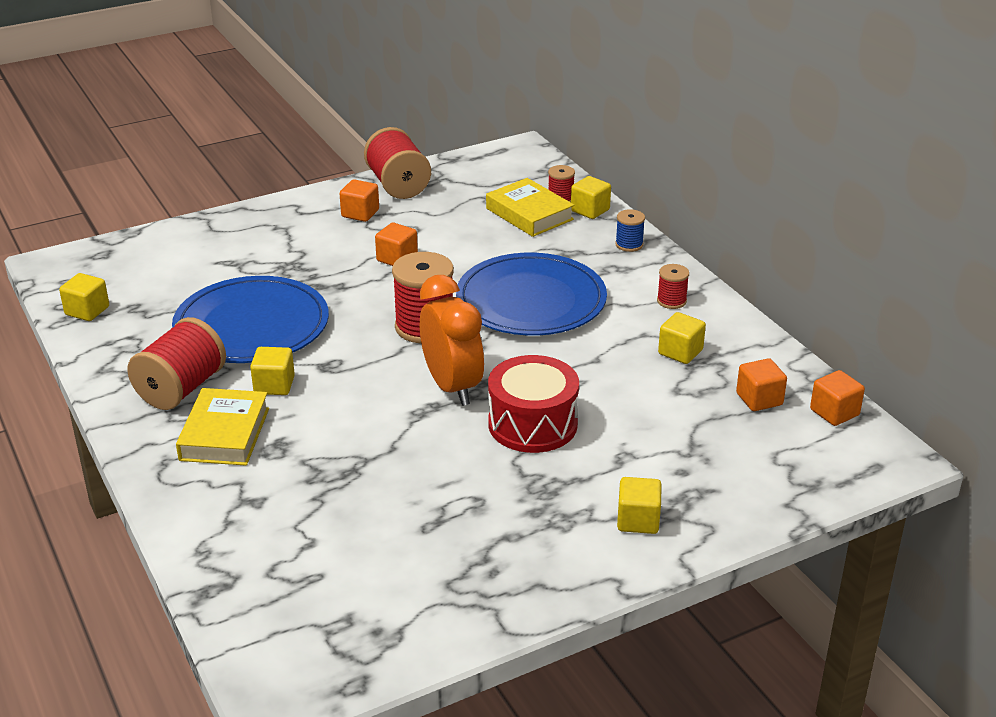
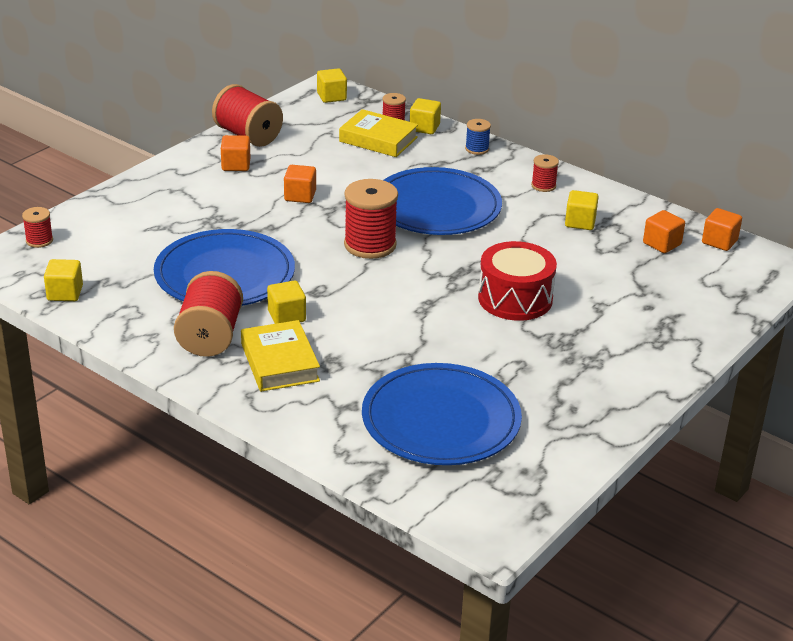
camera: 25 degrees left, 0 degrees up
orange clock [420,275,484,406] -> none
yellow cube [617,477,662,534] -> yellow cube moved to [317,68,347,103]
none -> red spool [22,207,53,248]
none -> blue plate [362,363,522,465]

